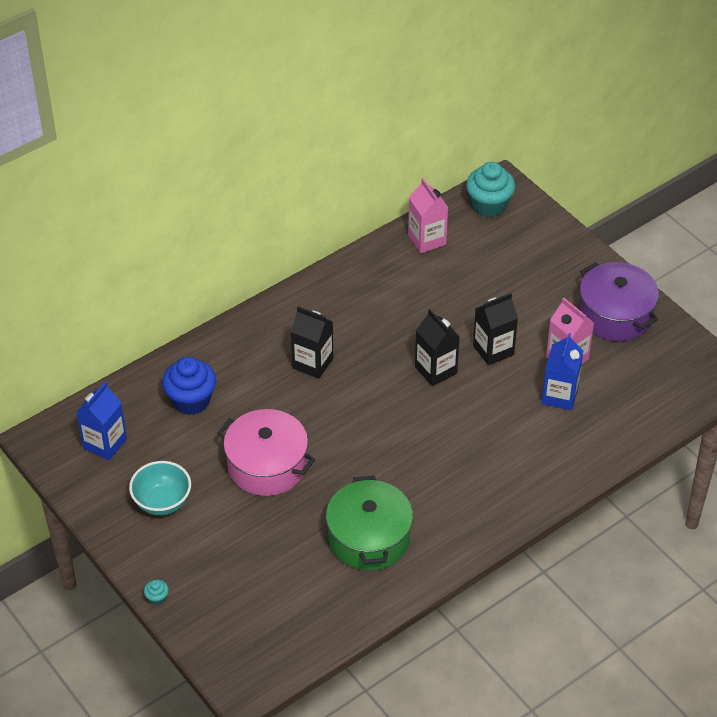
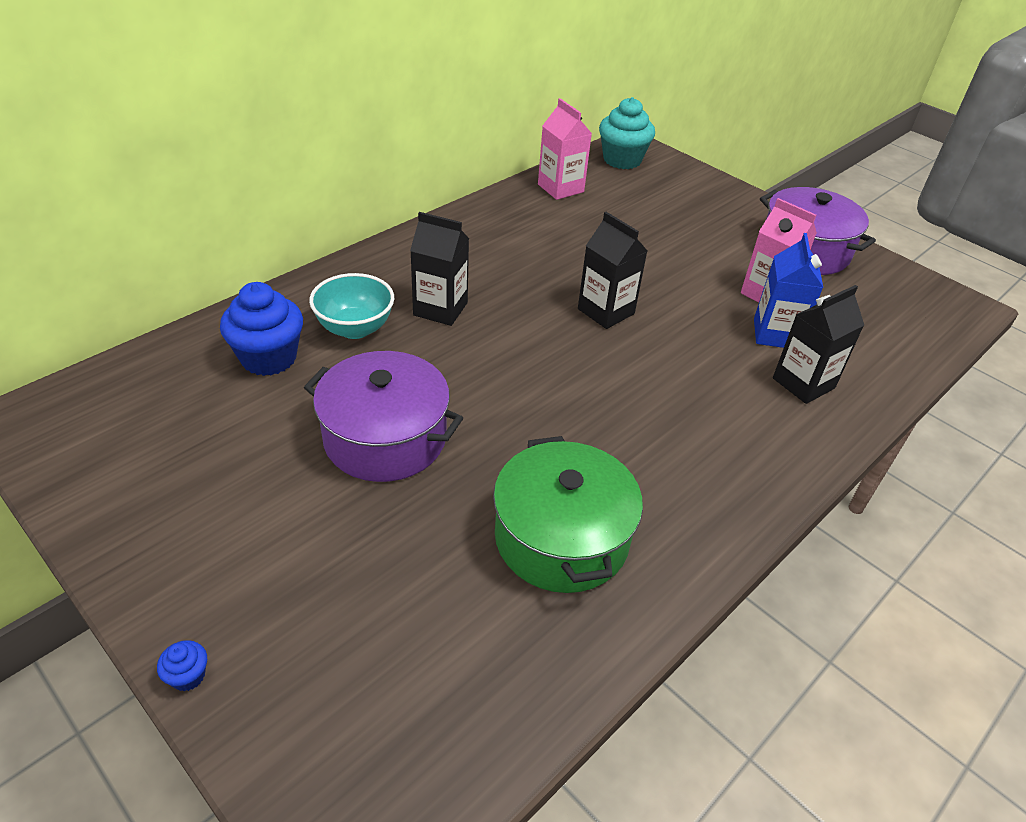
camera: 10 degrees left, 5 degrees down
blue carton [76,382,127,460] -> none
turquoise bowl [129,461,191,516] -> turquoise bowl moved to [309,273,394,339]
turquoise cupcake [144,580,169,605] -> blue cupcake [157,640,207,691]
pink pot [217,409,315,496] -> purple pot [304,351,463,482]
black carton [473,293,518,365] -> black carton moved to [773,285,864,404]

